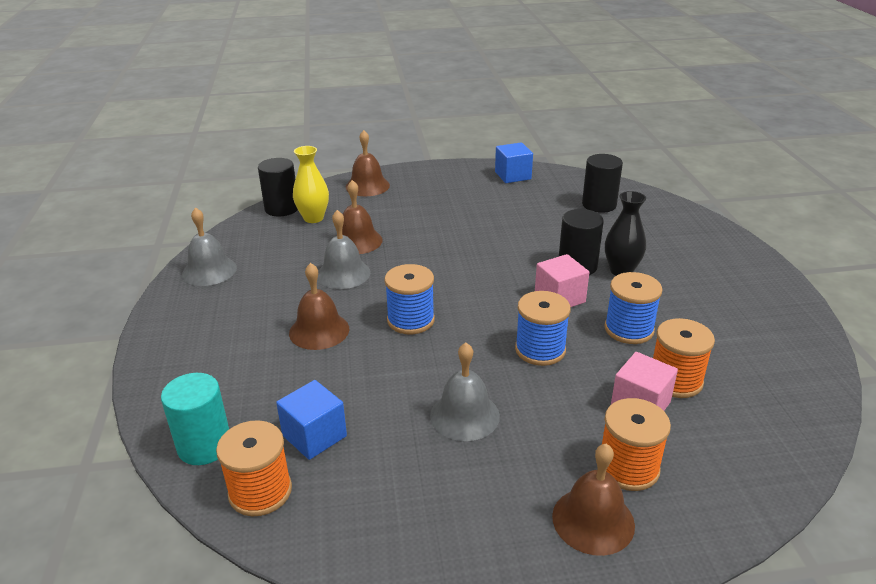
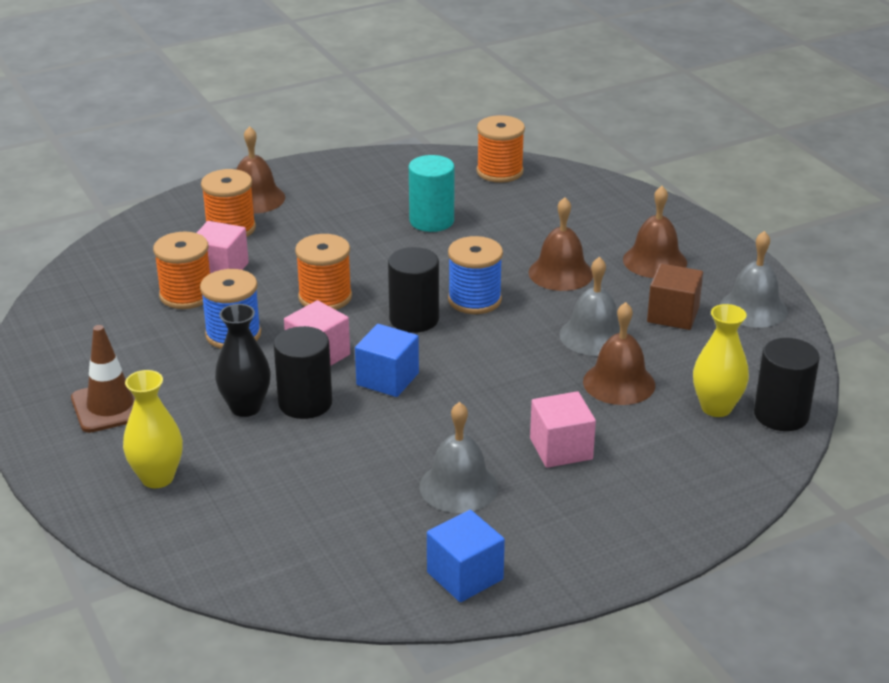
camera: 160 degrees right, 0 degrees up
turquoise cylinder [161,373,229,465] -> turquoise cylinder moved to [409,155,455,232]
blue cube [276,380,347,460] -> blue cube moved to [355,324,419,397]
brown bell [346,130,390,196] -> brown bell moved to [623,186,687,278]
grey bell [430,343,500,441] -> grey bell moved to [420,402,498,513]
blue spool [515,291,571,366] -> orange spool [295,234,352,310]
black cylinder [582,154,623,213] -> black cylinder moved to [388,247,439,333]
none -> brown traffic cone [71,325,135,433]
none -> yellow vase [123,370,183,488]
none -> pink cube [530,391,596,468]
none -> brown cube [647,264,703,330]

